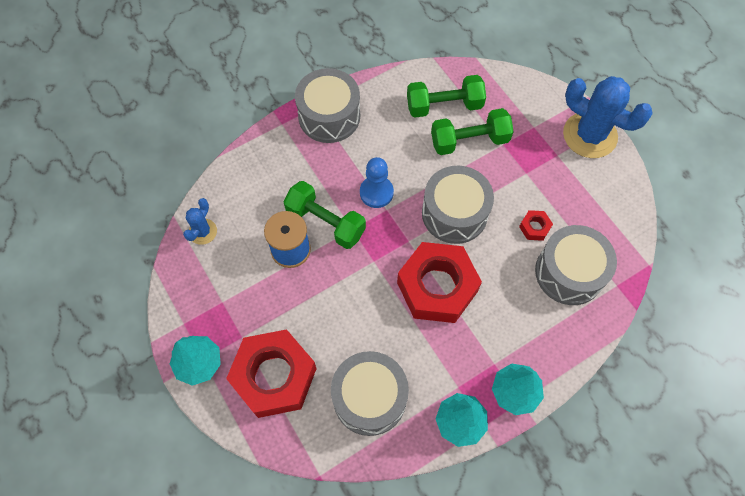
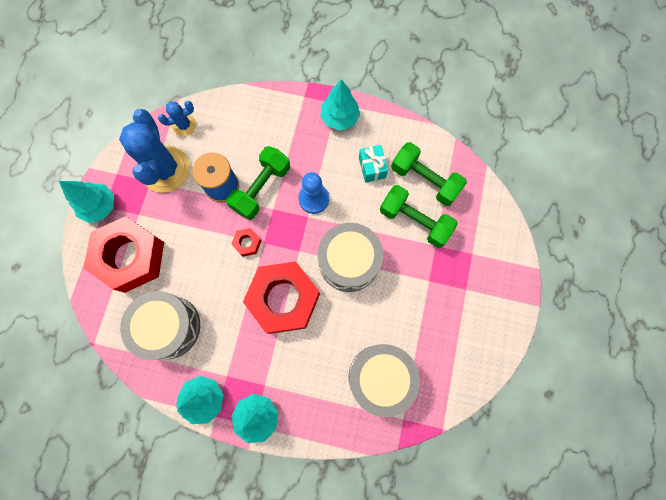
camera: 45 degrees right, 10 degrees up
green dumbbell [283,181,366,249] -> green dumbbell turned 45 degrees clockwise [226,146,290,220]
grey drum [295,68,360,143] -> turquoise tree [320,79,360,130]
red nut [519,210,553,241] -> red nut moved to [231,228,261,257]
blue cactus [563,76,653,158] -> blue cactus moved to [119,109,190,193]
none -> turquoise gift [359,145,388,183]

